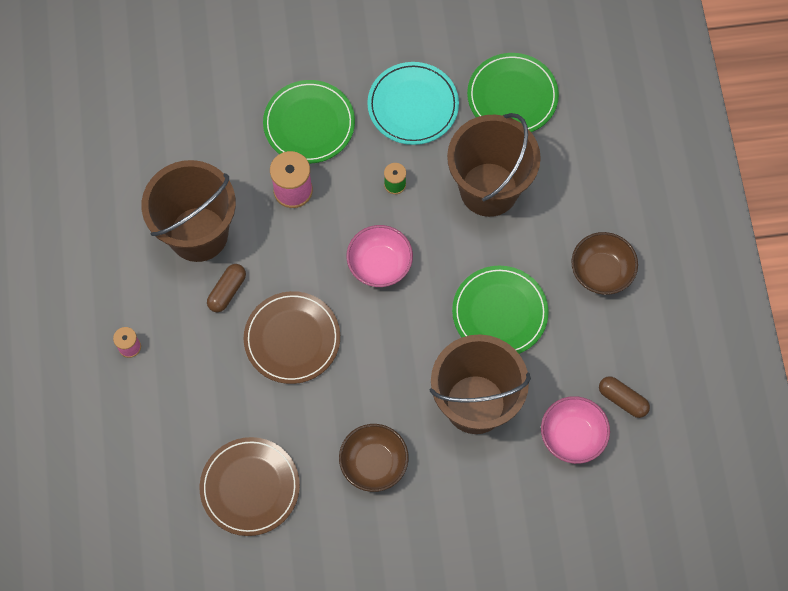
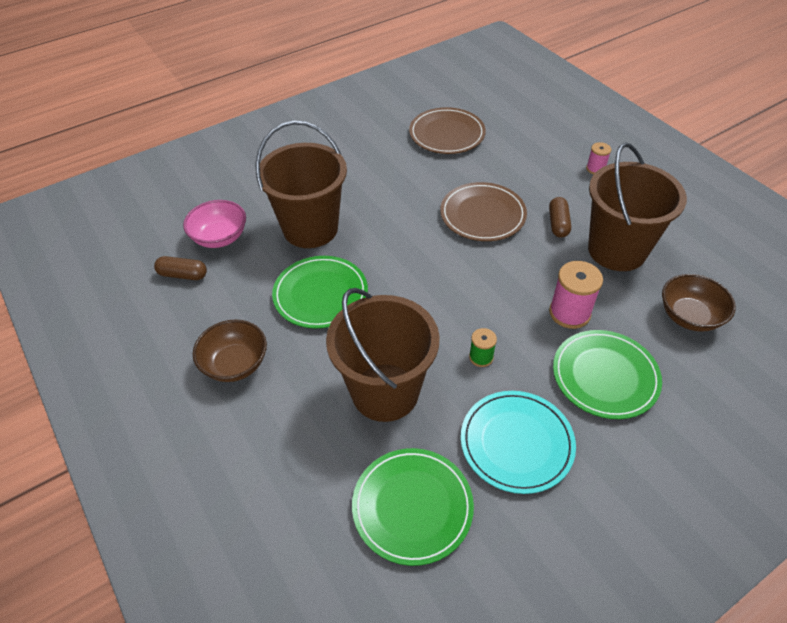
camera: 155 degrees right, 20 degrees down
brown bowl [339,424,409,492] -> brown bowl moved to [662,274,736,332]
pink bowl [346,225,413,287] -> none

